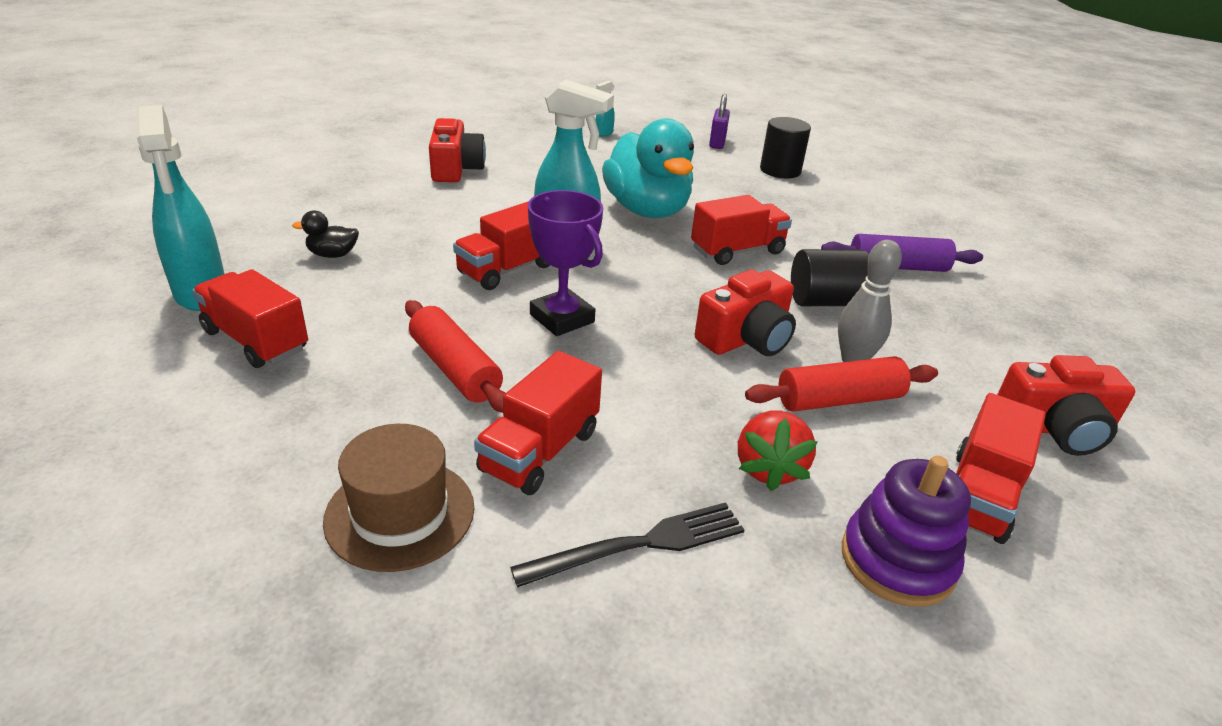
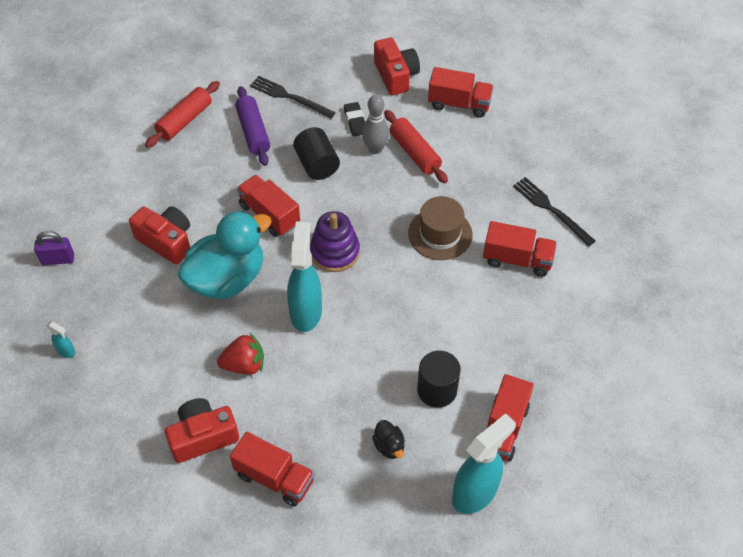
camera: 105 degrees left, 20 degrees up
brown hat [323,424,474,572] -> brown hat moved to [408,196,473,260]
red rolling pin [405,300,505,413] -> red rolling pin moved to [145,81,220,148]
red truck [453,201,550,290] -> red truck moved to [230,432,315,507]
purple trophy [528,190,603,336] -> none
red camera [695,270,796,356] -> red camera moved to [129,206,190,264]
red strawberry [738,410,818,491] -> red strawberry moved to [217,333,264,374]
black cylinder [760,117,811,178] -> black cylinder moved to [417,350,461,408]
purple stacking toy [842,456,971,607] -> purple stacking toy moved to [310,211,360,272]
none -> black fork [250,76,336,119]
none -> black eraser [344,102,365,136]

